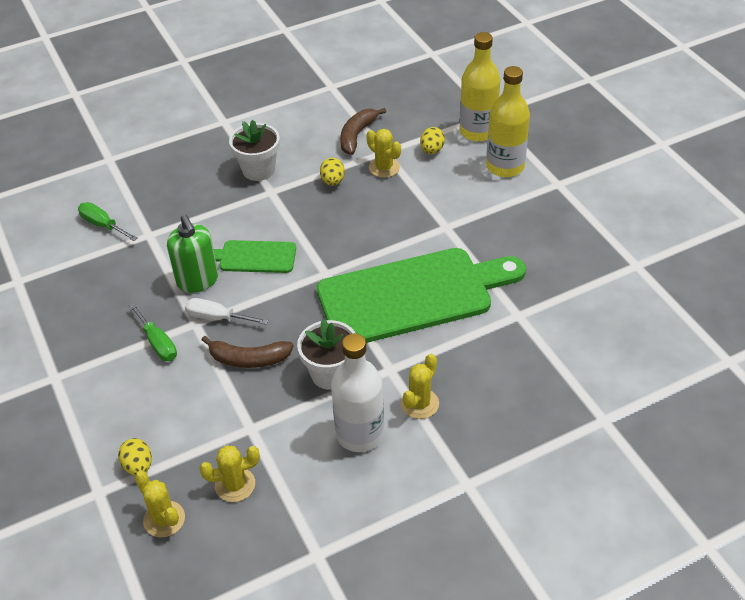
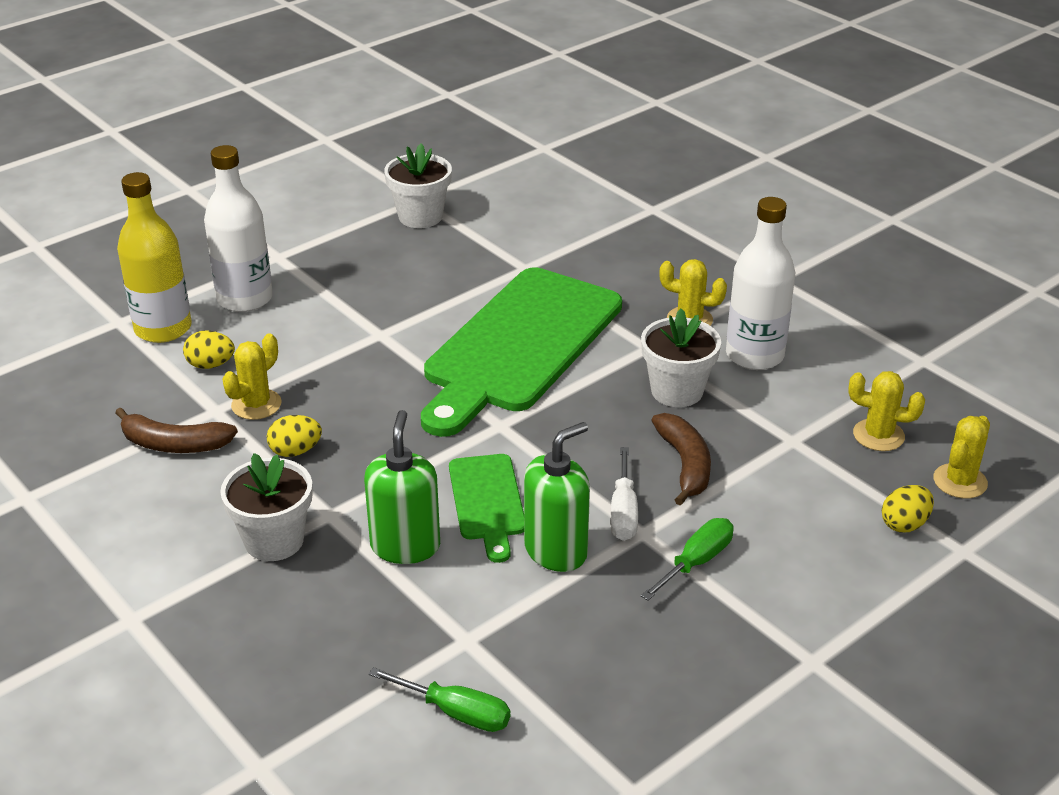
camera: 105 degrees left, 10 degrees down
green screwdriver [78,202,138,241] -> green screwdriver turned 90 degrees counterclockwise [369,667,510,732]
yellow cactus [199,445,260,502] -> yellow cactus turned 45 degrees counterclockwise [848,371,925,451]
green cutting board [317,248,526,343] -> green cutting board turned 120 degrees counterclockwise [421,267,622,437]
yellow bottle [486,66,530,177] -> white bottle [204,145,273,312]
none -> green soap dispenser [364,410,440,564]
none -> white flower pot [384,144,452,228]

